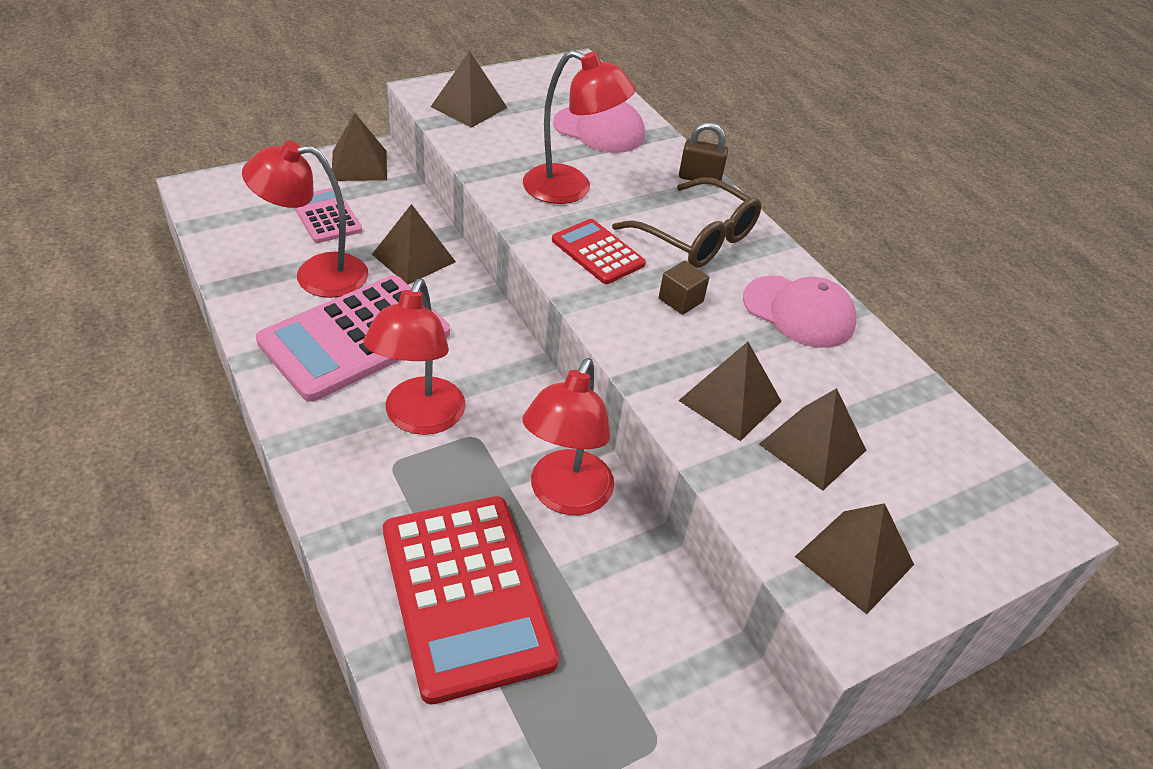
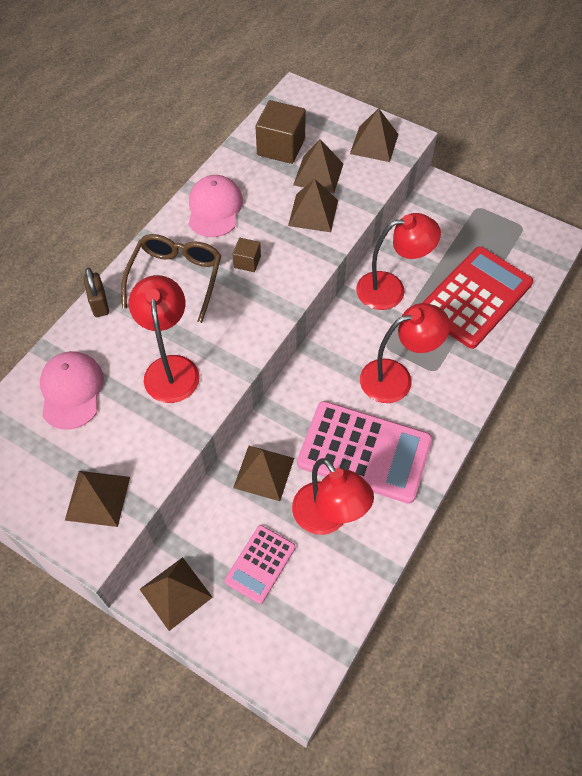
camera: 115 degrees left, 15 degrees up
red calculator [552,219,646,284] -> none
none -> brown cube [255,100,306,164]

